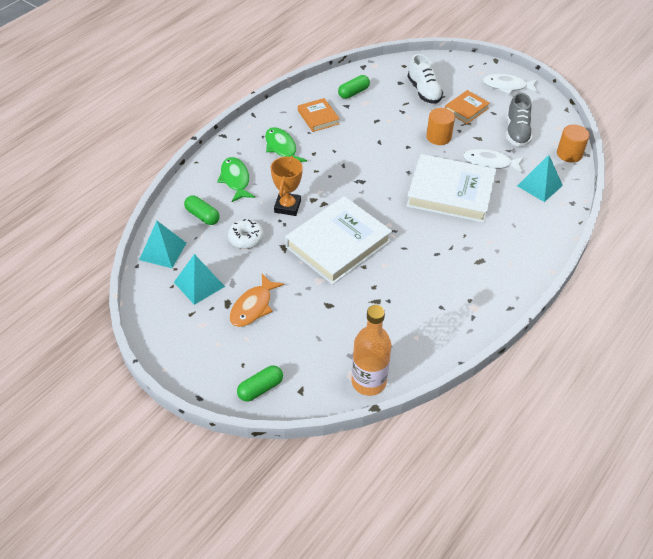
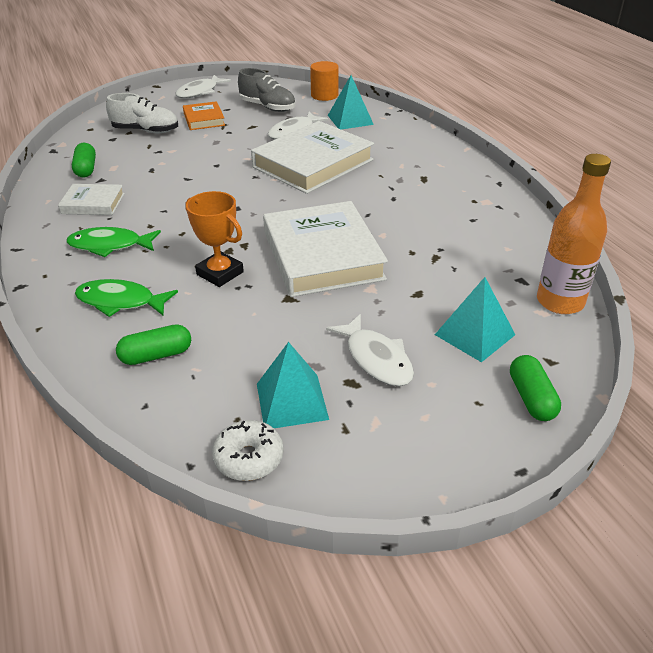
camera: 60 degrees left, 10 degrees down
turquoise pyramid [139,221,186,268] -> turquoise pyramid moved to [435,277,515,362]
white donut [228,219,264,249] -> white donut moved to [212,420,284,481]
orange fish [230,274,284,327] -> white fish [326,314,414,386]
orange book [298,98,340,132] -> white book [58,184,125,215]
orange cylinder [426,108,455,145] -> none

